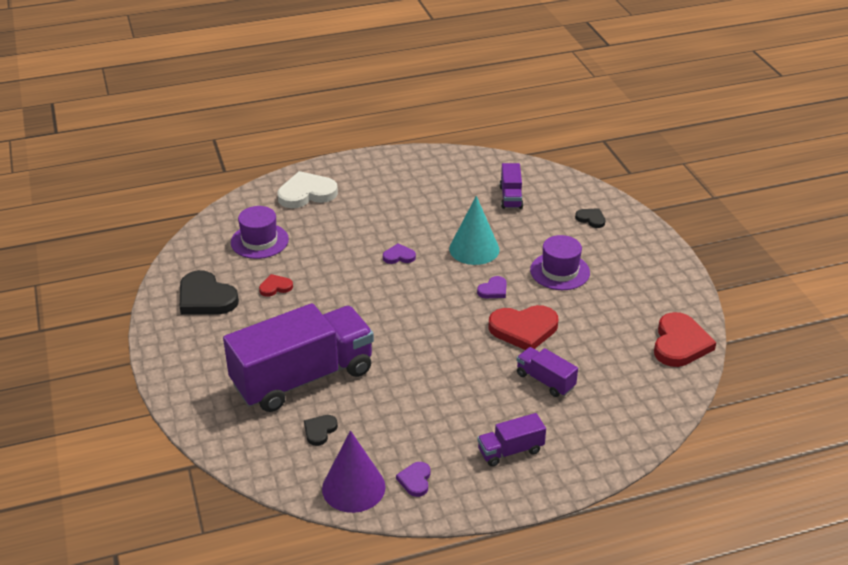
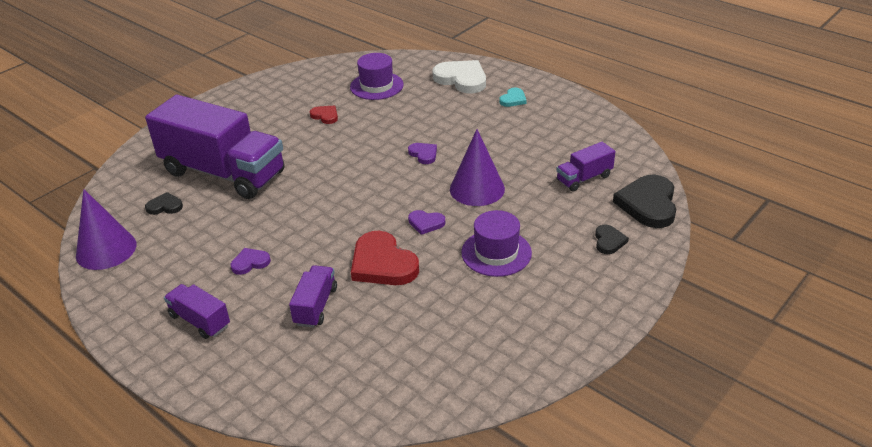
camera: 60 degrees right, 0 degrees up
black heart [180,270,239,314] -> black heart moved to [613,175,676,228]
purple heart [396,462,431,497] -> purple heart moved to [231,248,271,275]
turquoise cone [449,196,500,265] -> purple cone [450,129,505,206]
red heart [654,312,716,367] -> none
none -> turquoise heart [499,88,527,107]

